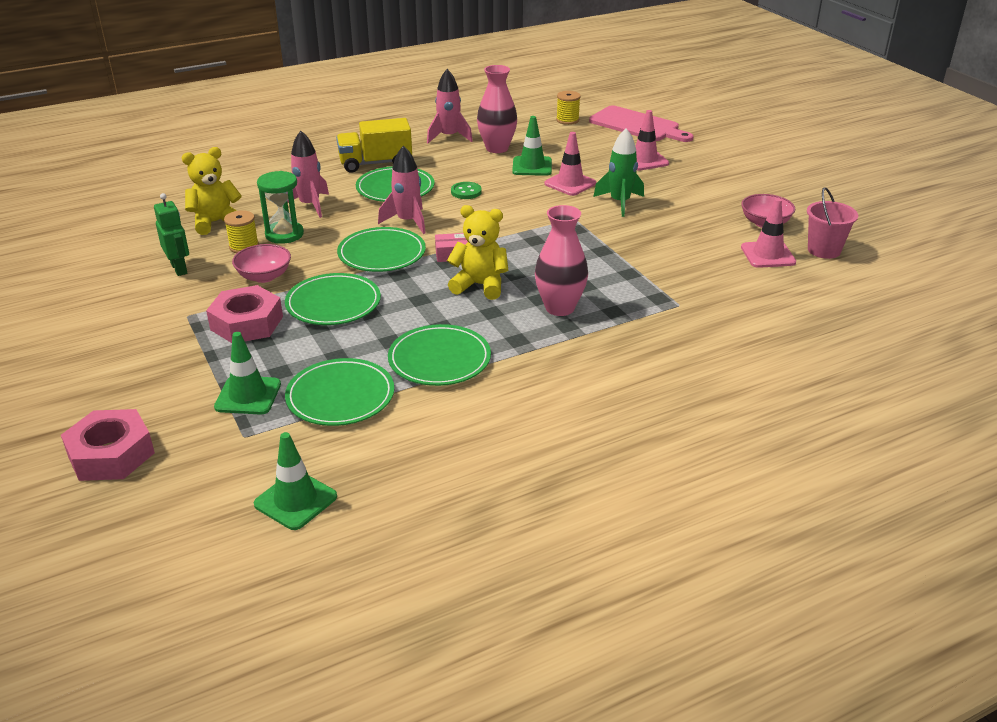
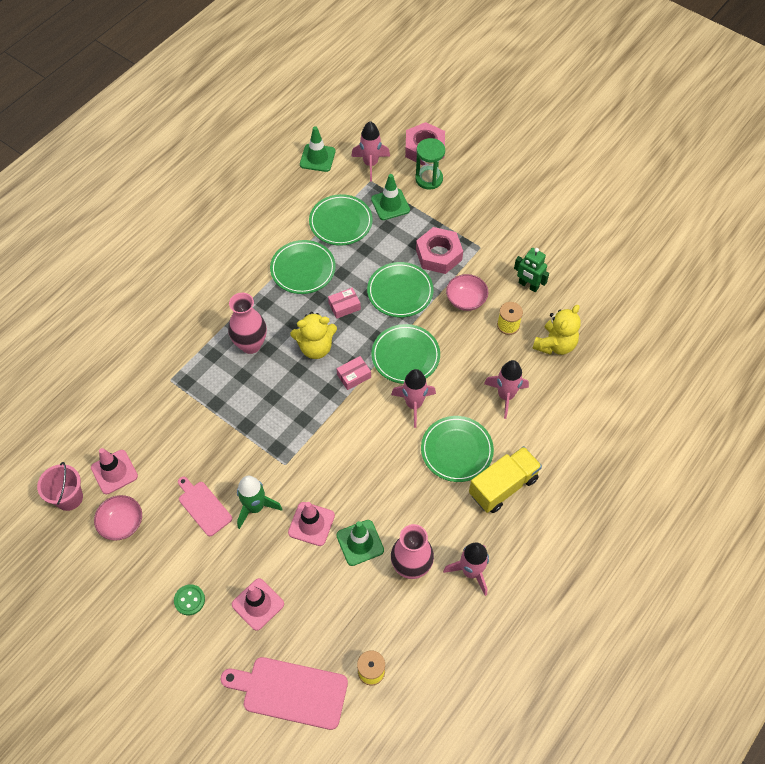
camera: 155 degrees right, 25 degrees up
green hourglass [257,171,304,244] -> green hourglass moved to [415,138,445,190]
green button [451,182,482,199] -> green button moved to [174,584,205,615]
none -> pink cutting board [178,477,232,536]
none -> pink box [328,288,361,319]
none -> pink rocket [351,121,390,182]

